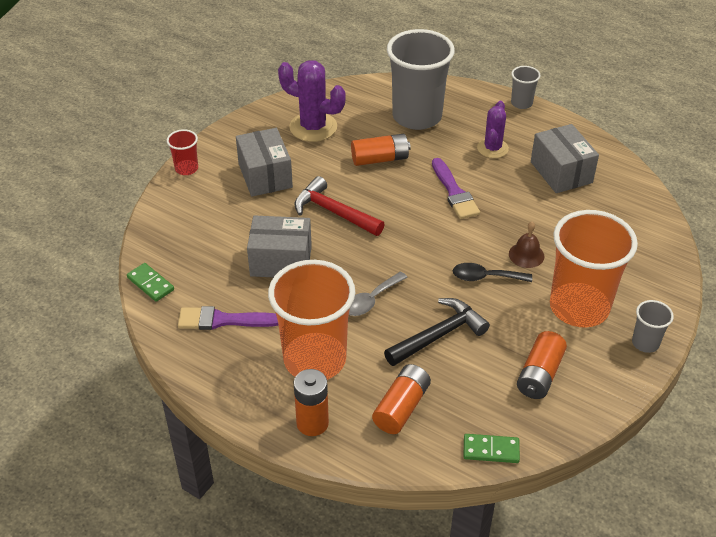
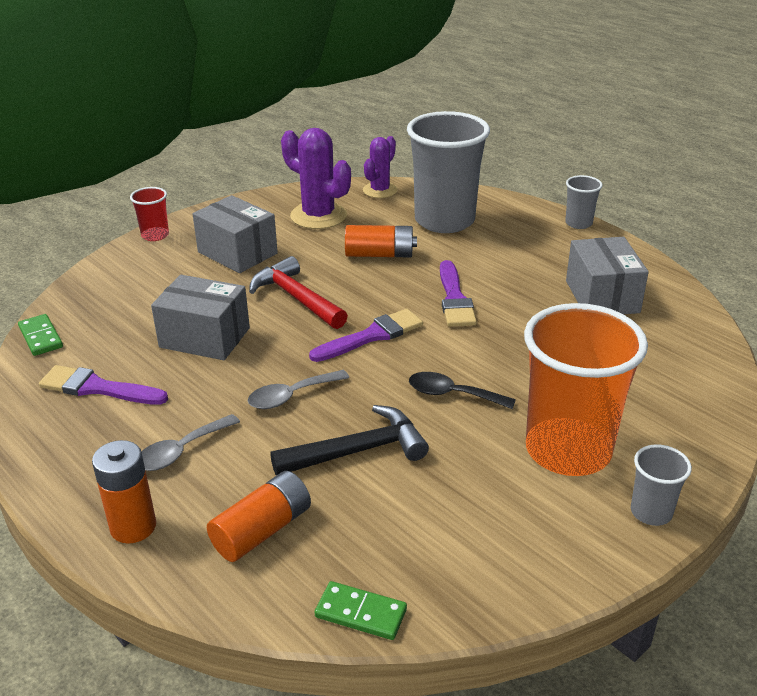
camera: 15 degrees right, 10 degrees down
grey box [236,128,293,197] -> grey box turned 45 degrees counterclockwise [193,195,278,273]
orange cup [268,260,355,380] -> grey spoon [141,414,240,471]
purple cactus [477,101,509,158] -> purple cactus moved to [363,136,398,198]
brown bell [509,222,544,268] -> none
orange battery [517,331,567,399] -> none
none -> purple brush [309,309,423,362]

